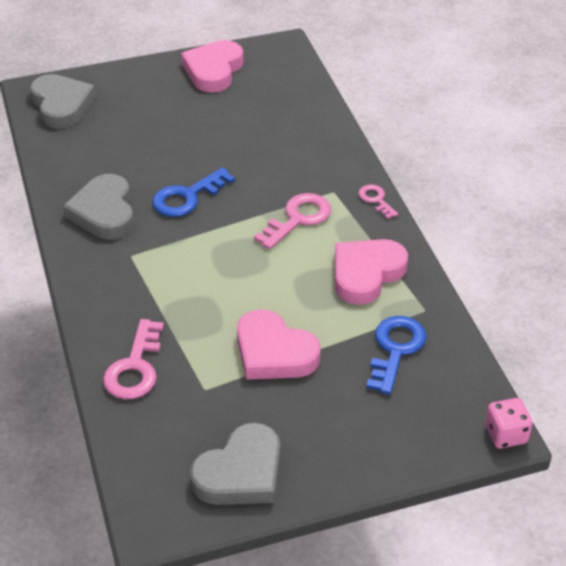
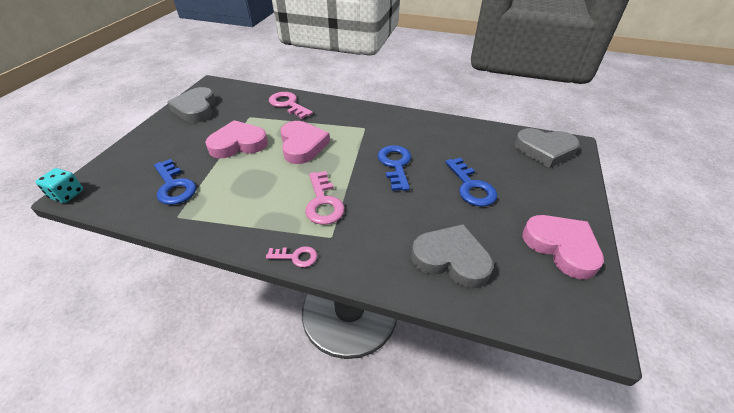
camera: 125 degrees right, 0 degrees up
grey heart [63,174,134,240] -> grey heart moved to [411,224,493,288]
pink heart [335,239,408,305] -> pink heart moved to [281,121,330,164]
pink dice [485,398,533,449] -> turquoise dice [36,168,83,203]
none -> blue key [445,158,497,207]

